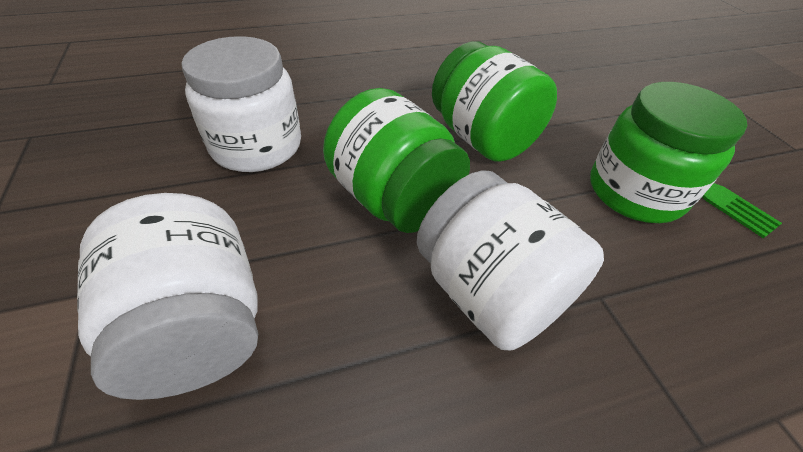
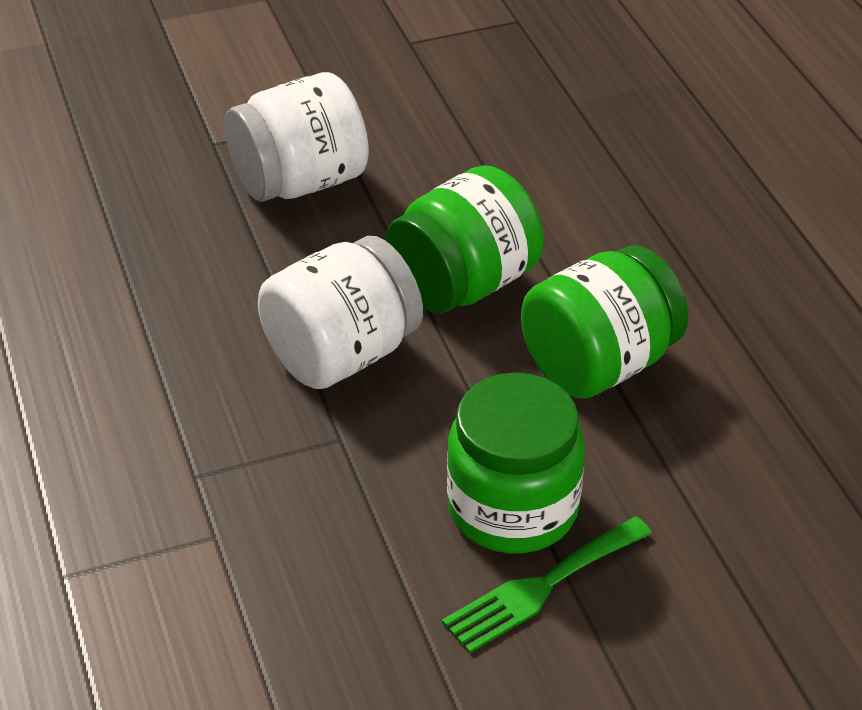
camera: 90 degrees right, 5 degrees down
white jar [181,36,301,172] -> none

